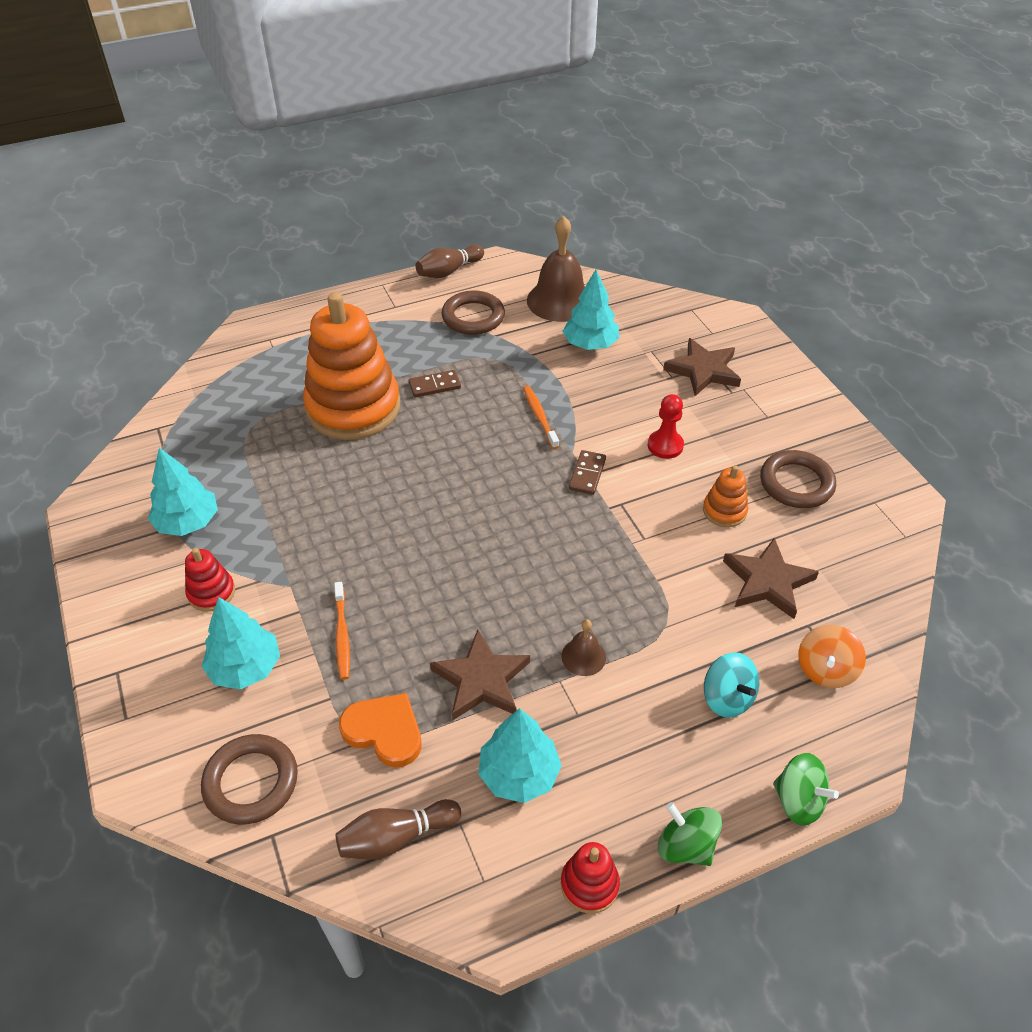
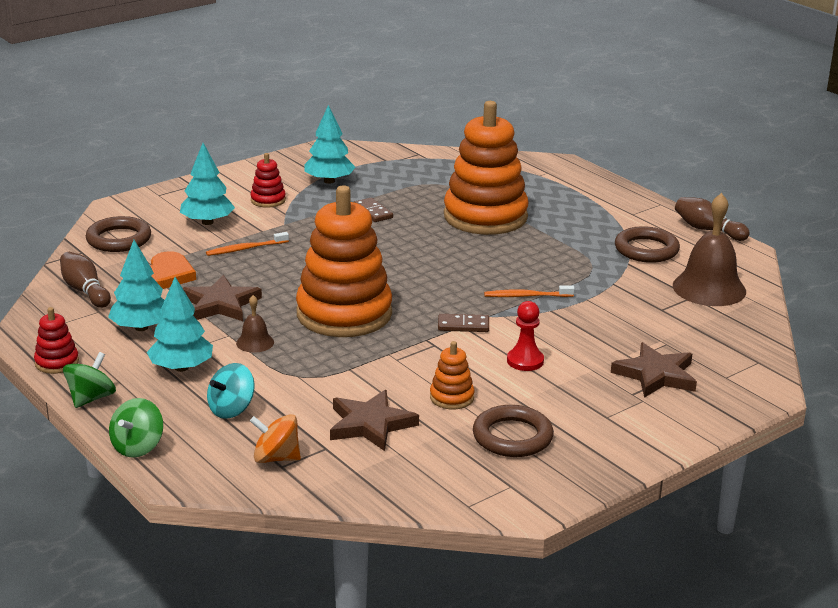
camera: 75 degrees right, 20 degrees down
brown domino [409,370,461,397] -> brown domino moved to [354,198,393,222]
orange toothbrush [523,385,559,449] -> orange toothbrush turned 150 degrees counterclockwise [484,285,575,297]
turquoise tree [563,270,619,350] -> turquoise tree moved to [147,277,213,372]
none -> orange stacking toy [296,185,392,337]

